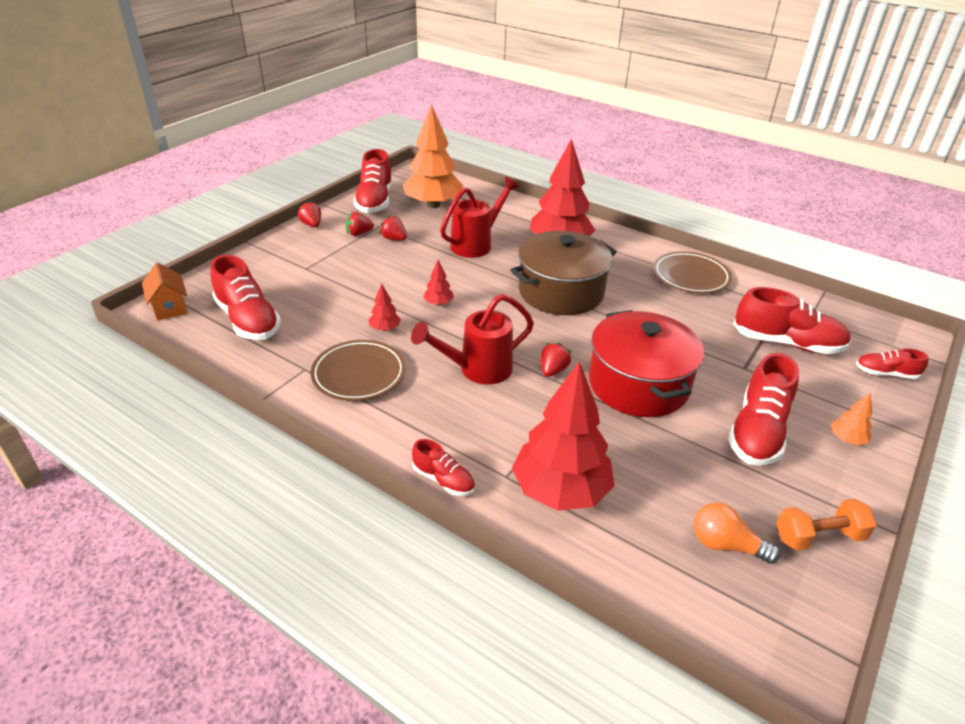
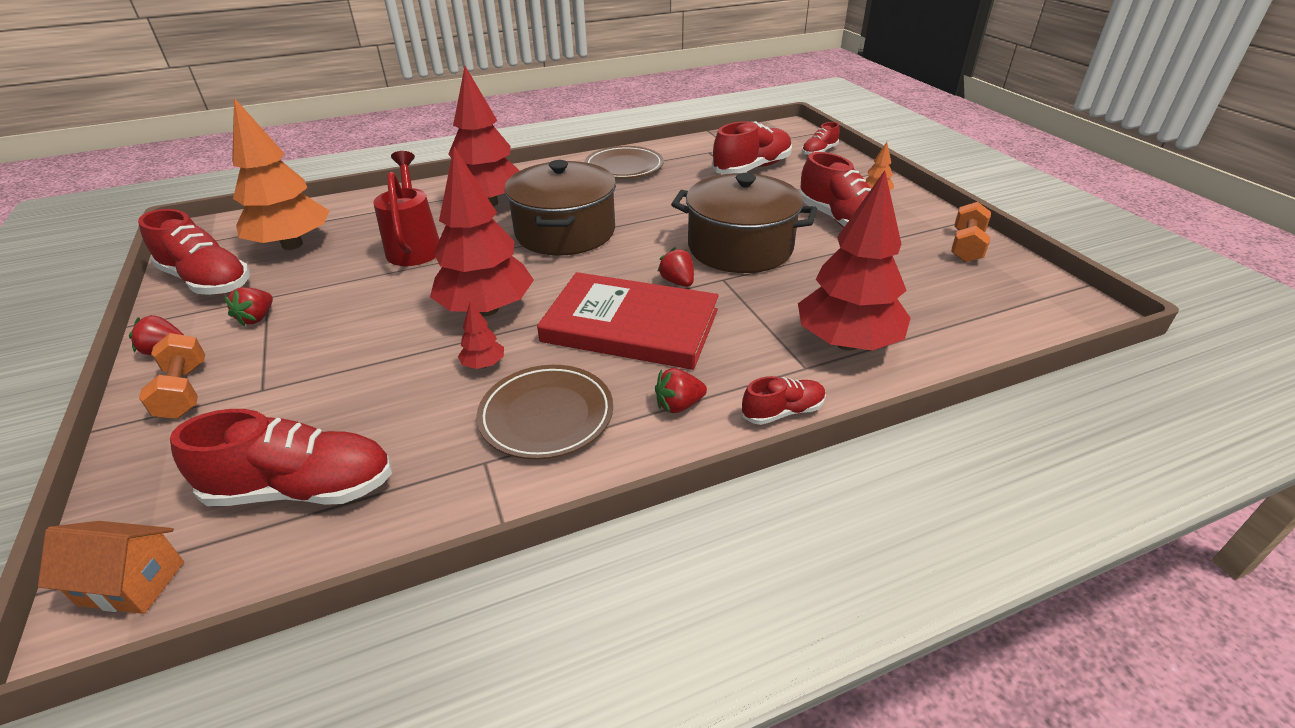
camera: 55 degrees left, 0 degrees up
red strawberry [380,215,407,240] -> red strawberry moved to [655,368,707,413]
red watering can [411,294,534,385] -> red book [537,272,719,370]
red tree [423,260,454,306] -> red tree [430,147,534,316], size x2.42
red pot [589,310,704,417] -> brown pot [671,173,817,273]
orange light bulb [694,502,780,564] -> none
none -> orange dumbbell [139,333,205,419]

